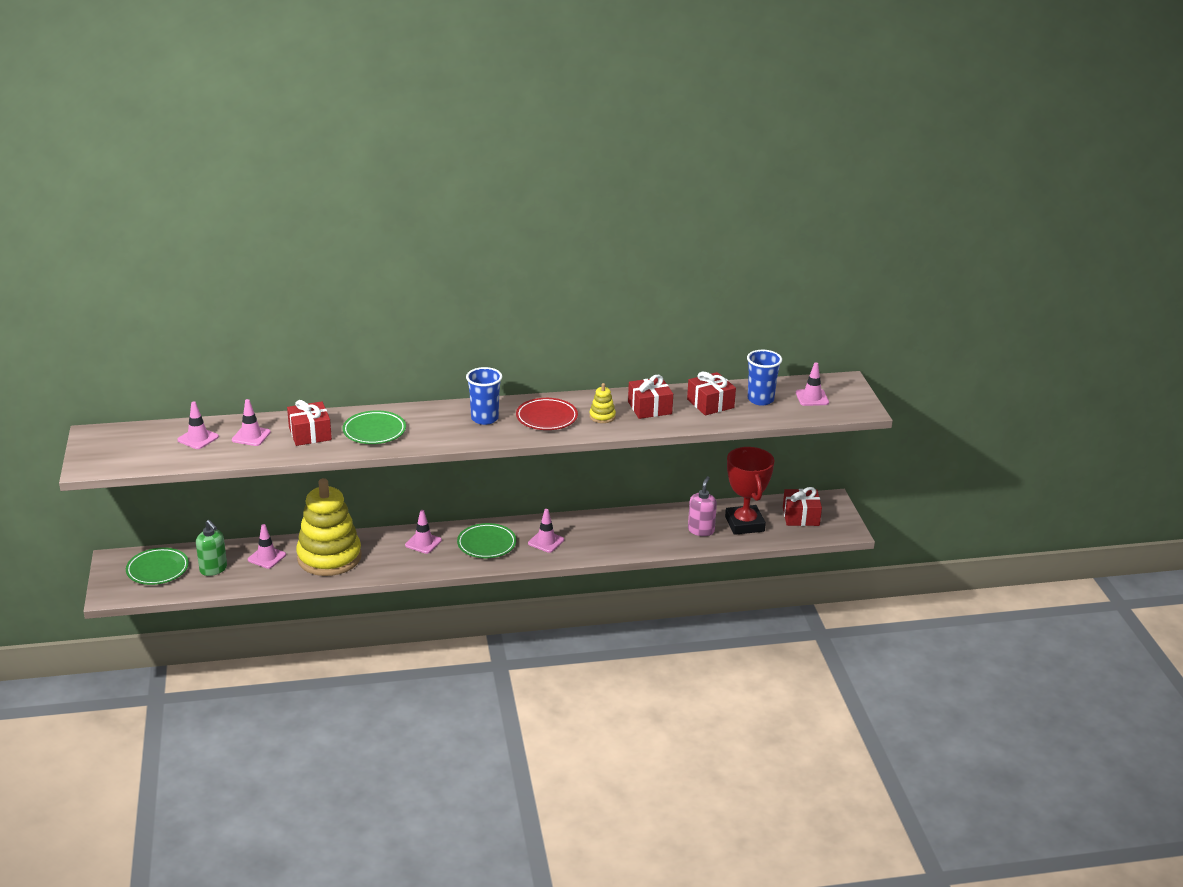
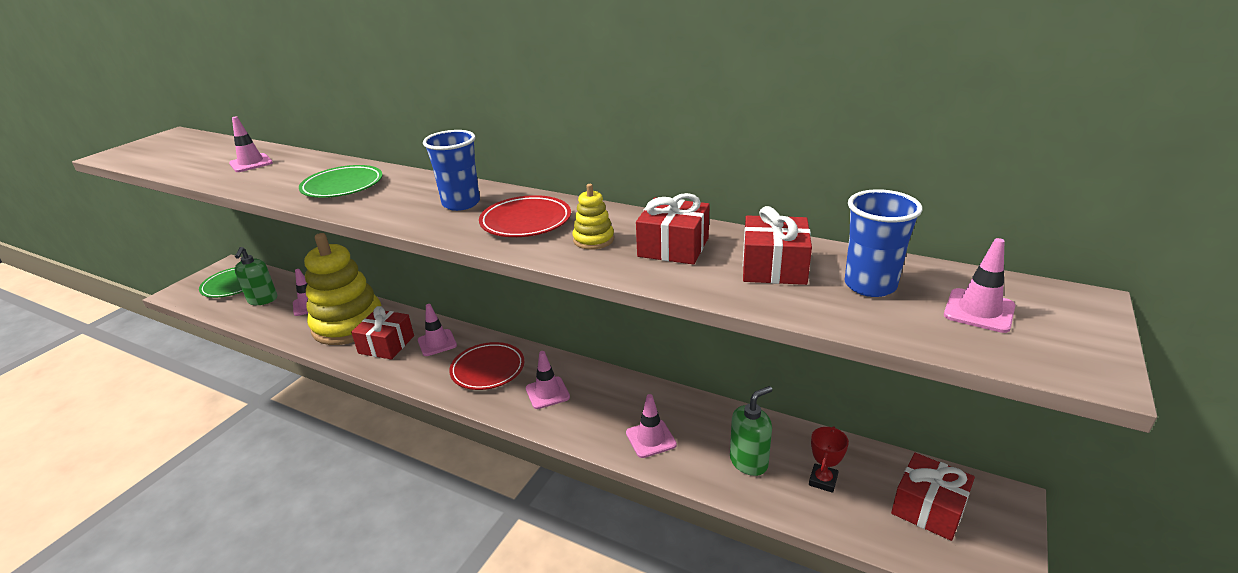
camera: 40 degrees right, 0 degrees up
pink traffic cone [177,401,219,449] -> pink traffic cone moved to [626,394,677,458]
red gift [287,400,332,446] -> red gift moved to [351,306,414,360]
green plate [457,523,517,558] -> red plate [449,342,524,390]
pink soap dispenser [688,476,717,536] -> green soap dispenser [730,386,772,476]
red trophy [725,447,774,535] -> red trophy [809,426,849,493], size x0.46

